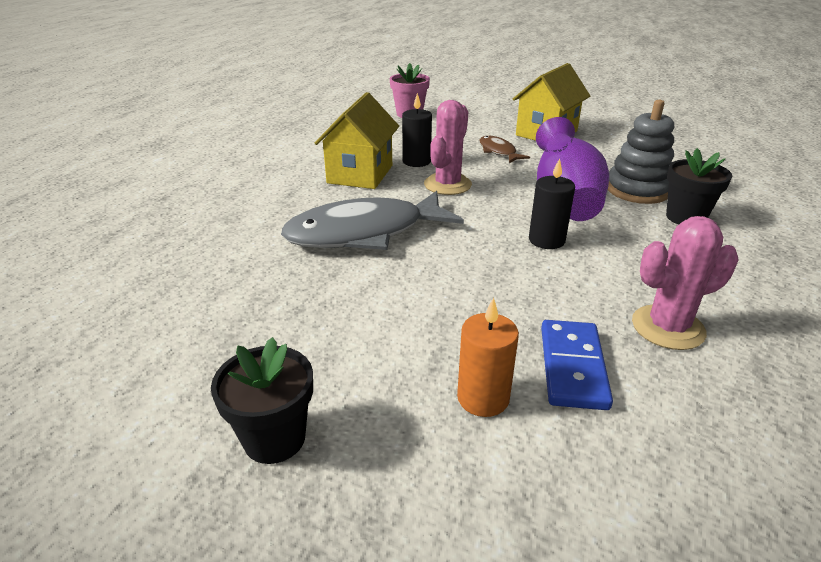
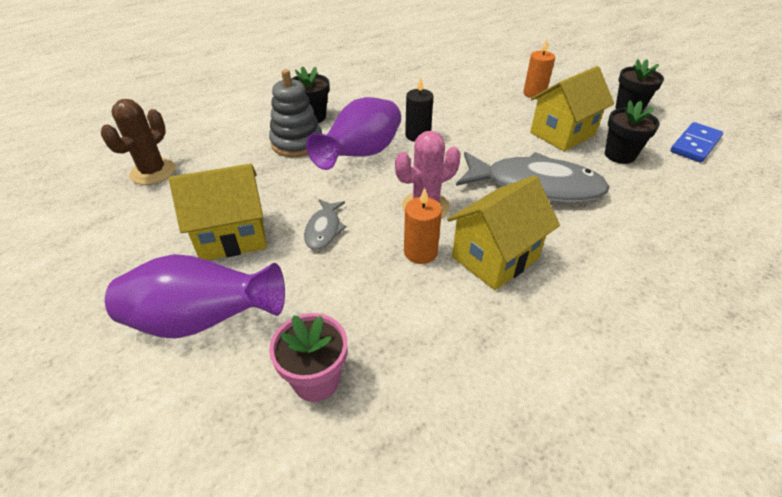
camera: 145 degrees left, 10 degrees up
black candle [402,93,432,167] -> orange candle [404,188,442,264]
brown fish [479,136,530,163] -> grey fish [304,199,347,250]
blue domino [541,320,613,410] -> blue domino moved to [670,122,723,163]
pink cactus [632,216,739,350] -> none
none -> brown cactus [101,99,176,185]
none -> purple vase [105,254,285,338]
none -> yellow house [530,66,614,151]
none -> black flower pot [605,100,660,164]

